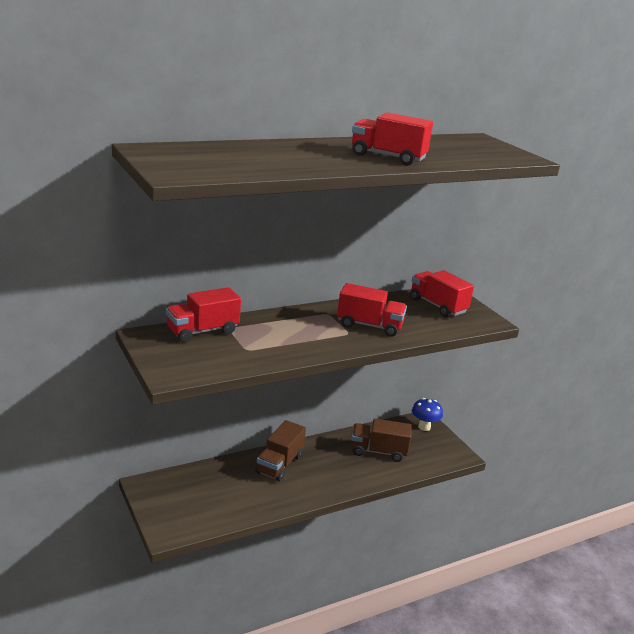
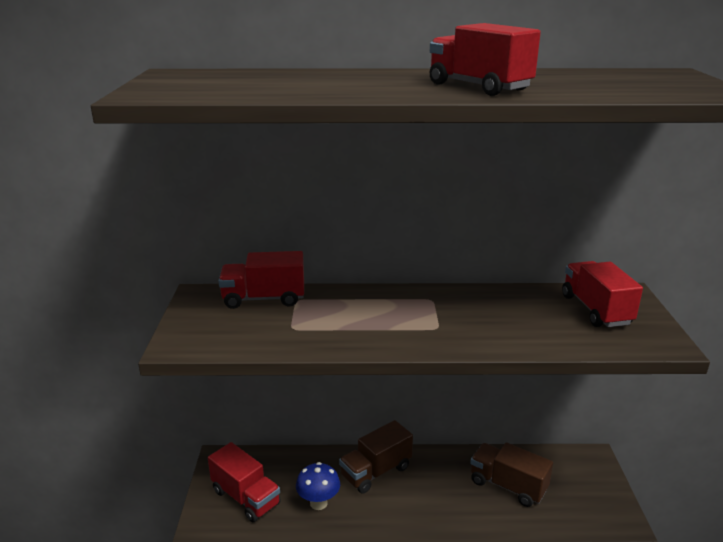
camera: 30 degrees right, 0 degrees up
red truck [337,283,407,337] -> red truck moved to [208,442,281,522]
blue mushroom [412,398,443,431] -> blue mushroom moved to [296,462,340,510]

